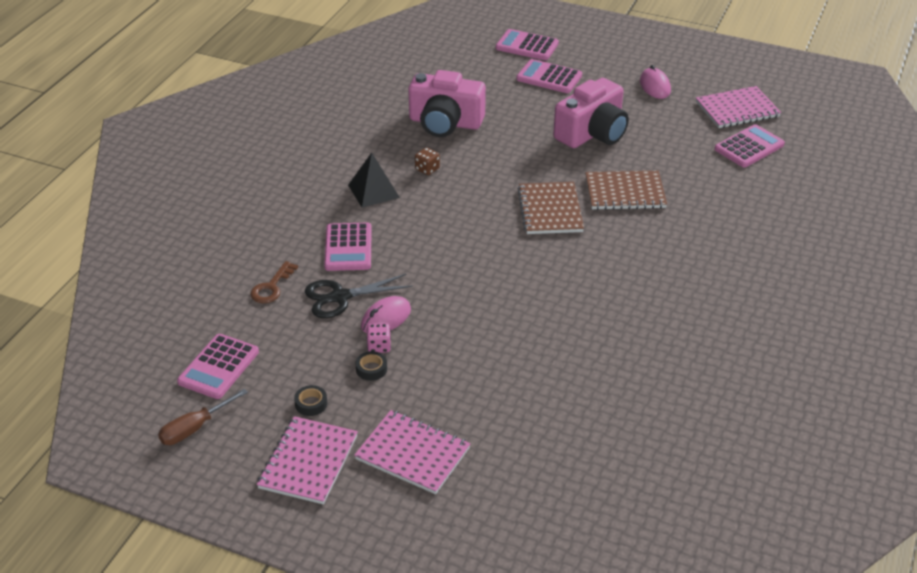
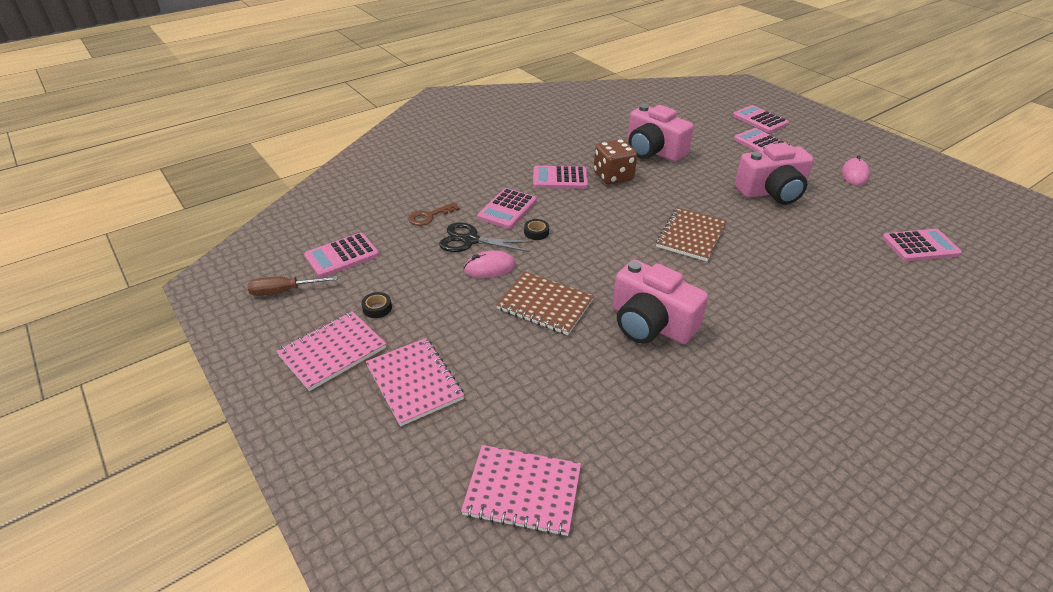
camera: 30 degrees right, 0 degrees up
black pyramid [348,153,400,208] -> pink calculator [533,166,588,189]
black tape [355,351,387,381] -> black tape moved to [524,219,549,240]
pink dice [367,323,391,353] -> none
brown dice [415,148,440,175] -> brown dice [594,139,637,185], size x2.02
brown notebook [585,171,667,210] -> brown notebook moved to [496,272,594,335]
pink notebook [696,86,781,128] -> pink notebook moved to [461,445,581,536]
none -> pink camera [612,260,708,344]

